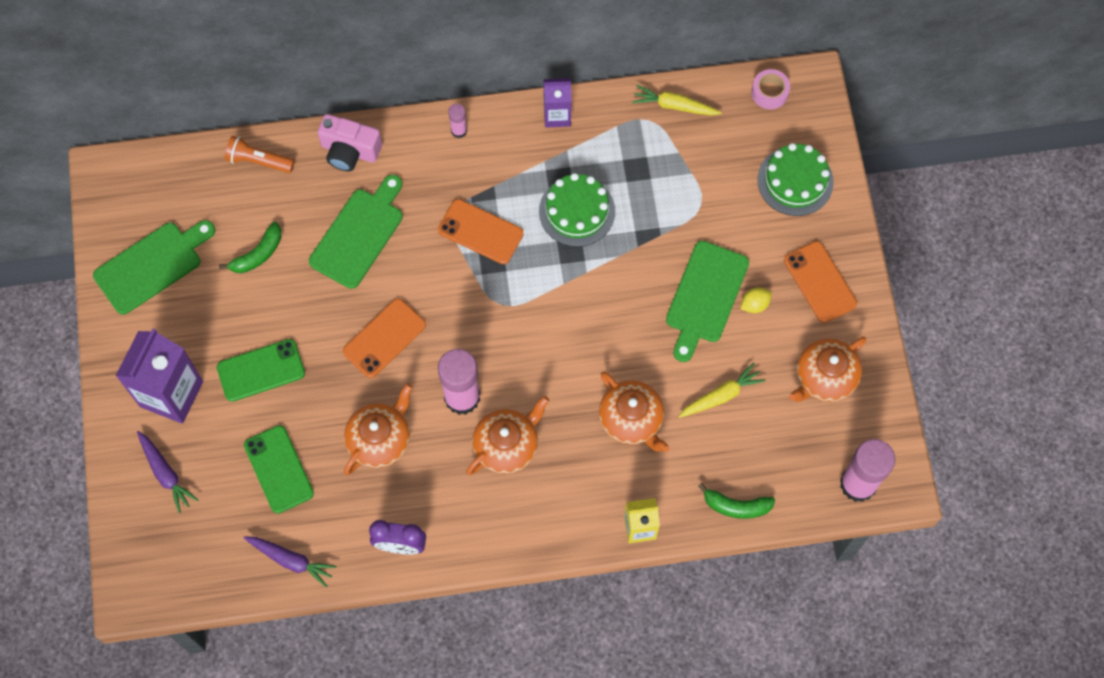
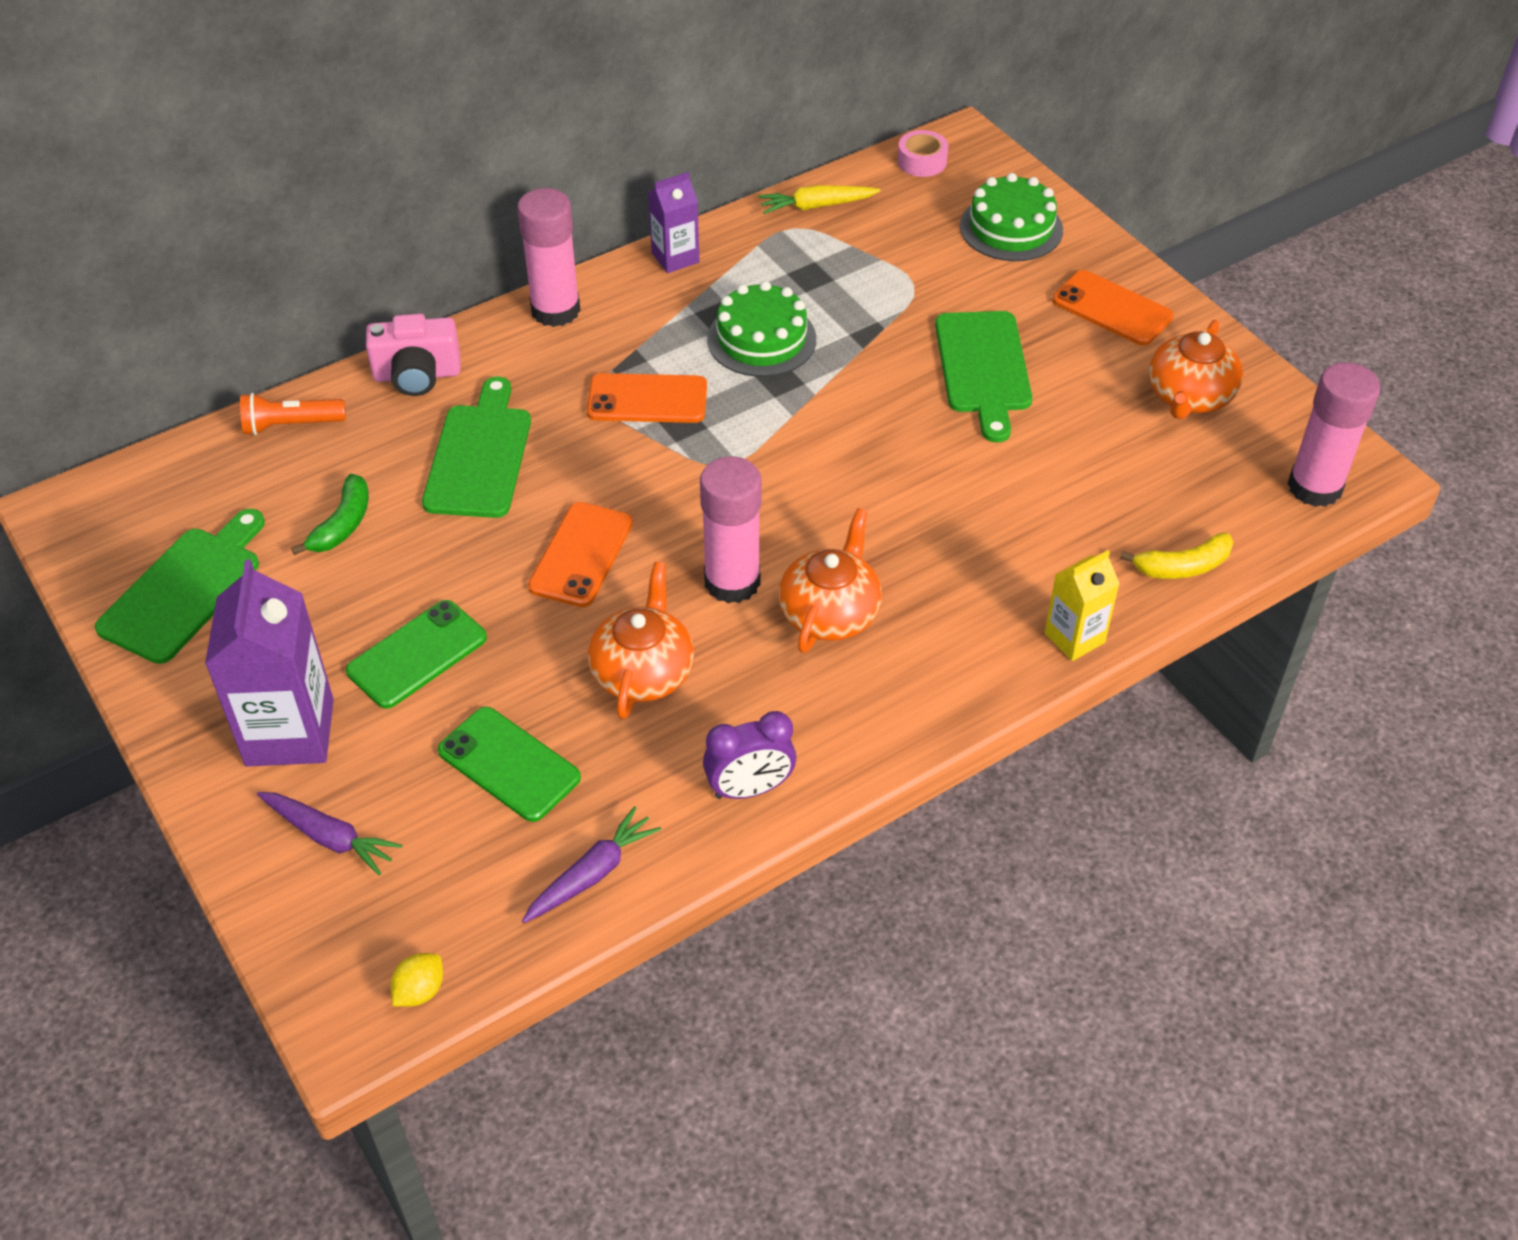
camera: 25 degrees left, 20 degrees down
purple carrot [244,536,337,587] -> purple carrot turned 45 degrees counterclockwise [522,806,661,923]
pink glue stick [448,104,467,138] -> pink glue stick [517,188,581,327], size x2.11
orange teapot [599,371,670,452] -> none
yellow carrot [678,362,766,418] -> none
green banana [698,483,775,519] -> yellow banana [1120,532,1233,579]
yellow lemon [741,287,772,313] -> yellow lemon moved to [391,953,443,1007]

